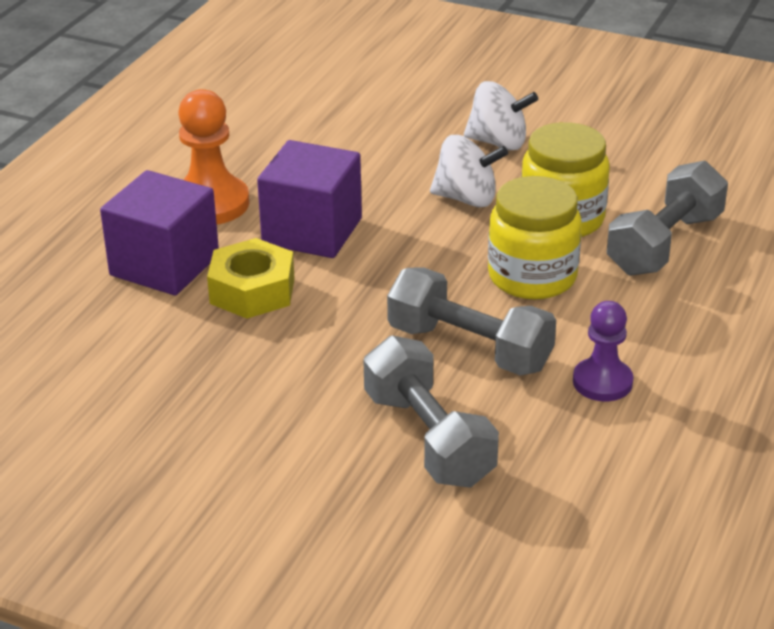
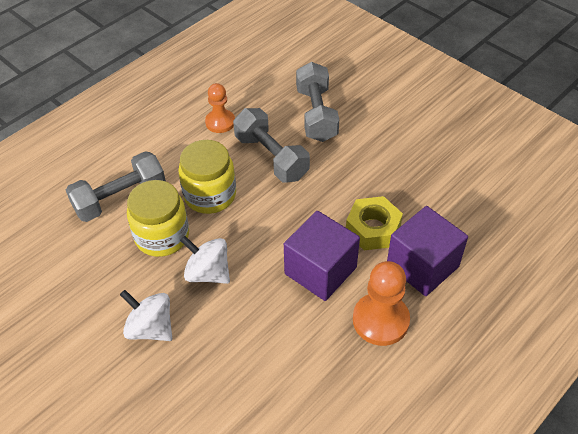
camera: 160 degrees left, 15 degrees up
purple pawn [573,301,633,401] -> orange pawn [205,83,235,133]

